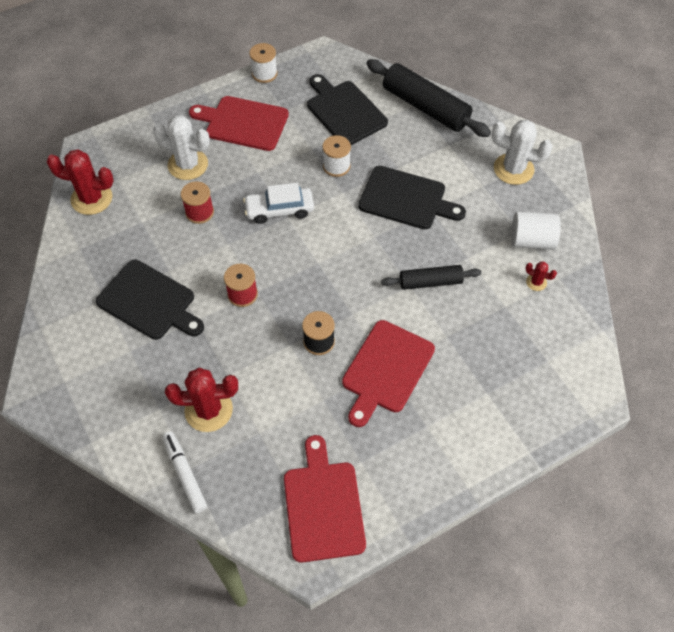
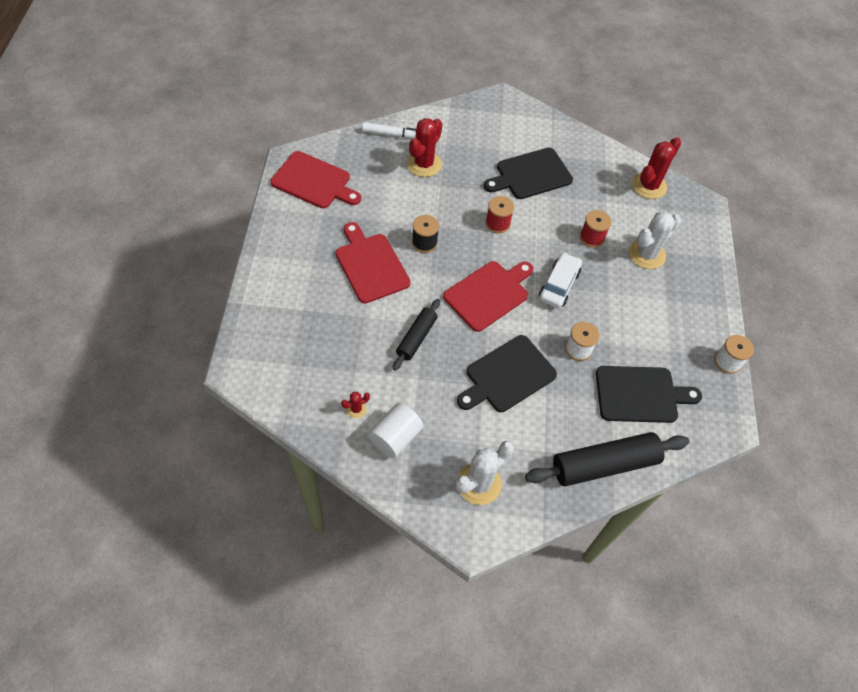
camera: 120 degrees right, 0 degrees up
red cutting board [189,96,289,151] -> red cutting board moved to [443,261,533,332]

